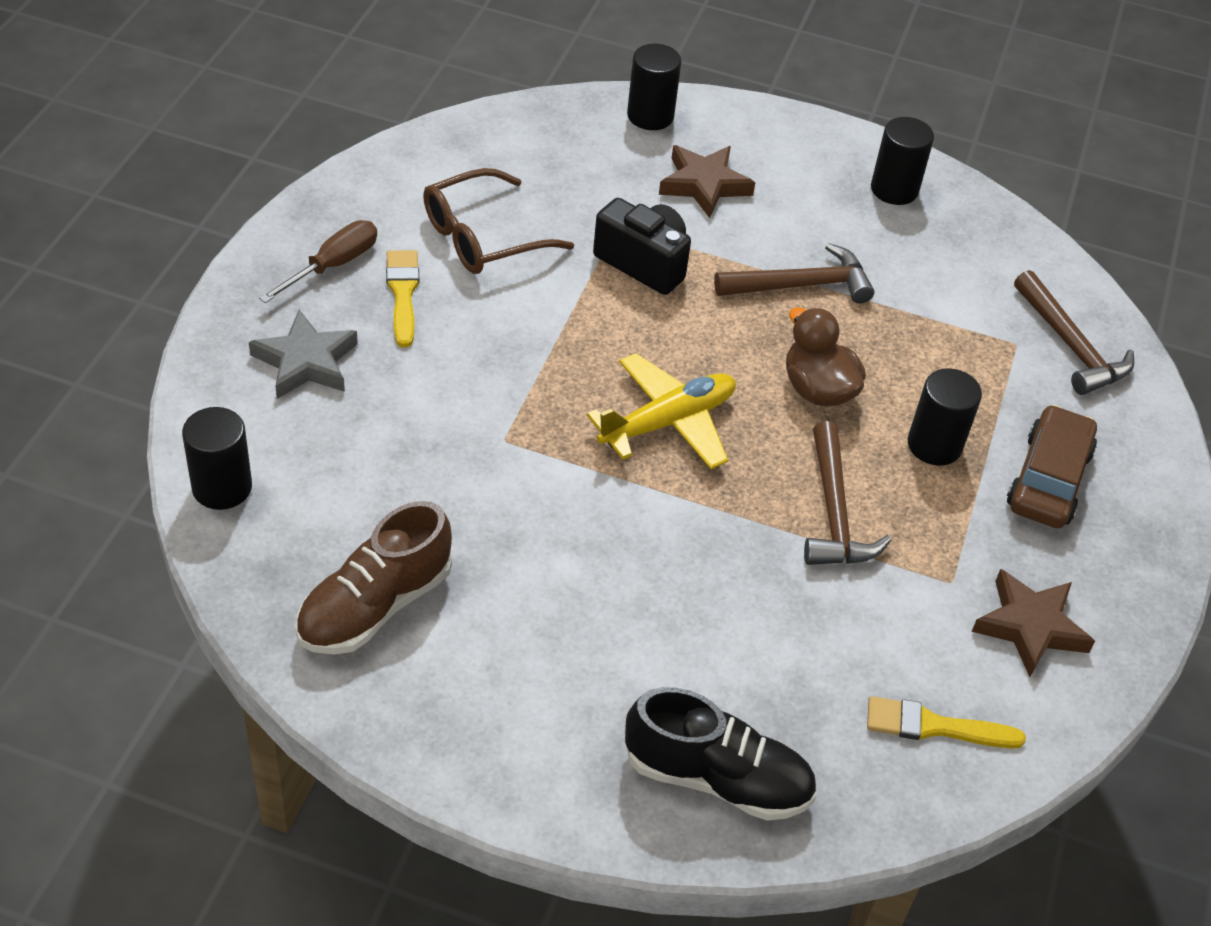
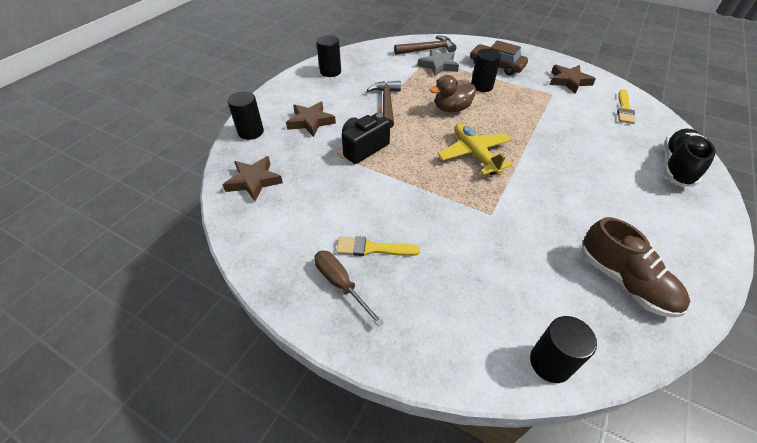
camera: 75 degrees left, 0 degrees up
grey star [249,310,358,399] -> grey star moved to [417,49,459,76]
brown glasses [423,168,574,274] -> none
brown hammer [804,421,891,565] -> none
none -> brown star [223,156,283,201]

